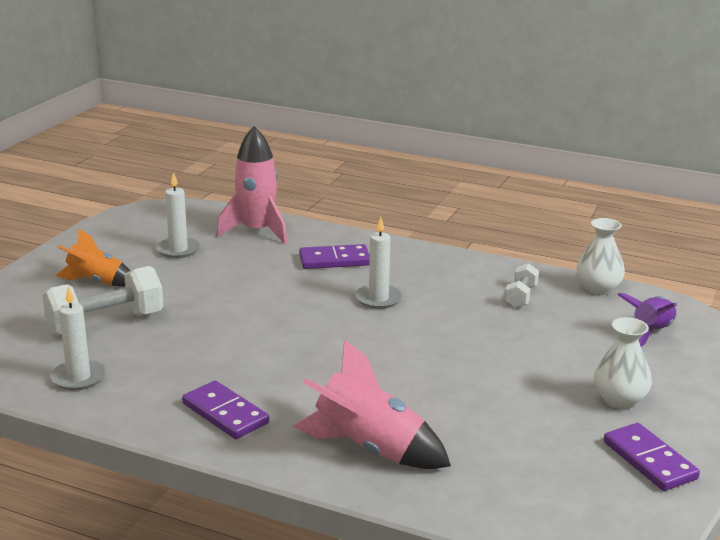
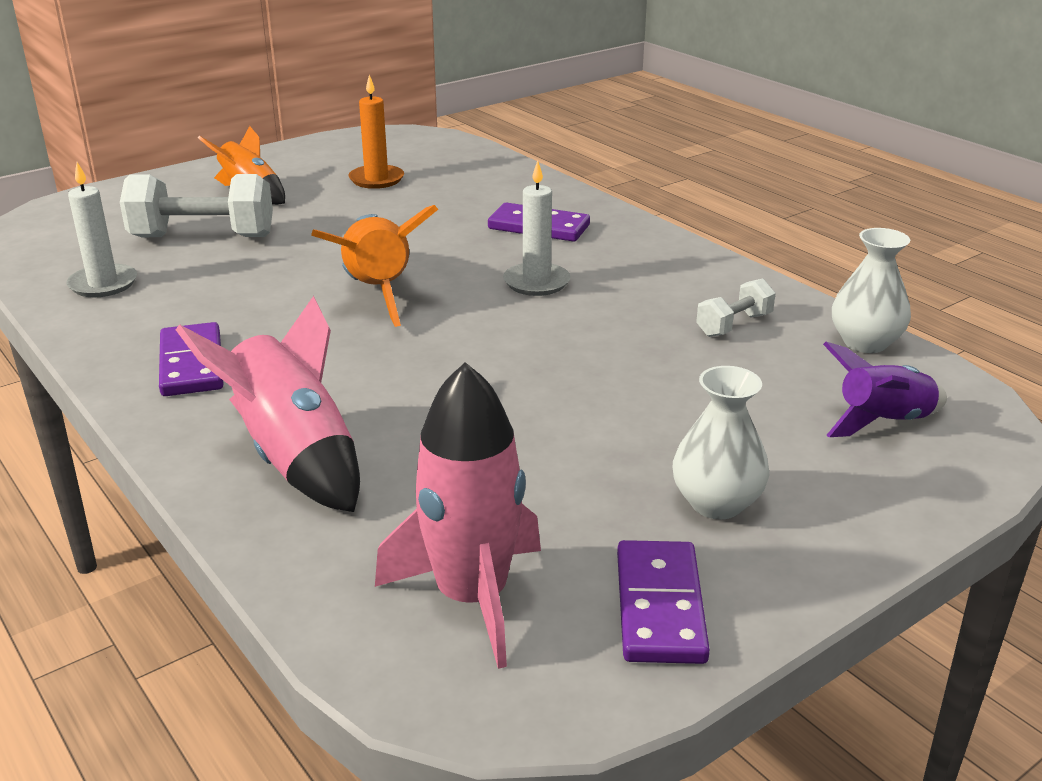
camera: 30 degrees right, 5 degrees up
white candle [156,172,200,258] -> orange candle [349,75,404,189]
pink rocket [216,126,287,244] -> pink rocket moved to [375,362,541,669]
none -> orange rocket [311,205,438,327]

